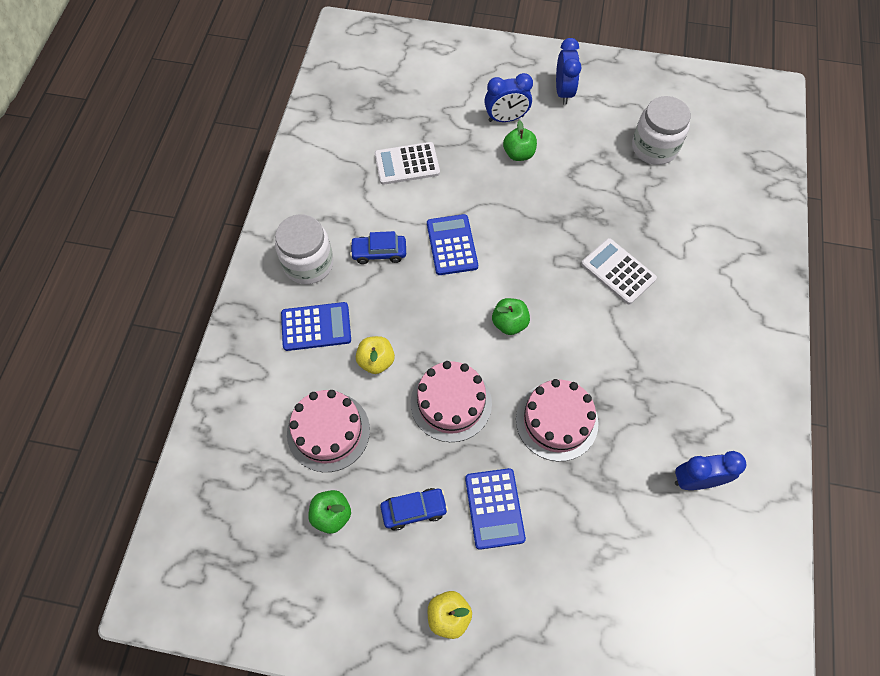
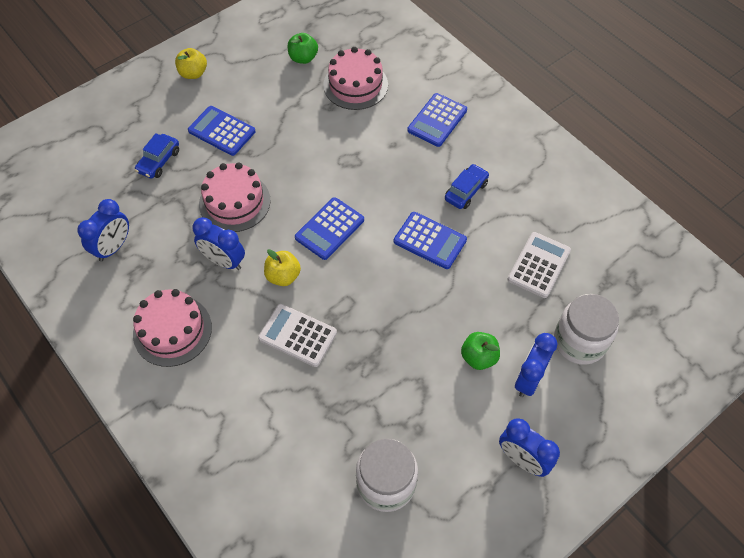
camera: 130 degrees right, 5 degrees down
white jar [275,214,333,284] -> white jar moved to [554,294,619,365]
yellow apple [356,336,395,374] -> yellow apple moved to [264,249,301,286]
blue car [380,488,448,531] -> blue car moved to [135,133,179,179]
pink cake [411,361,492,442] -> pink cake moved to [133,289,212,367]
green apple [492,298,530,335] -> blue calculator [295,197,364,260]
white calculator [581,238,657,304] -> white calculator turned 150 degrees counterclockwise [258,304,337,367]
none -> blue clock [192,217,245,270]

